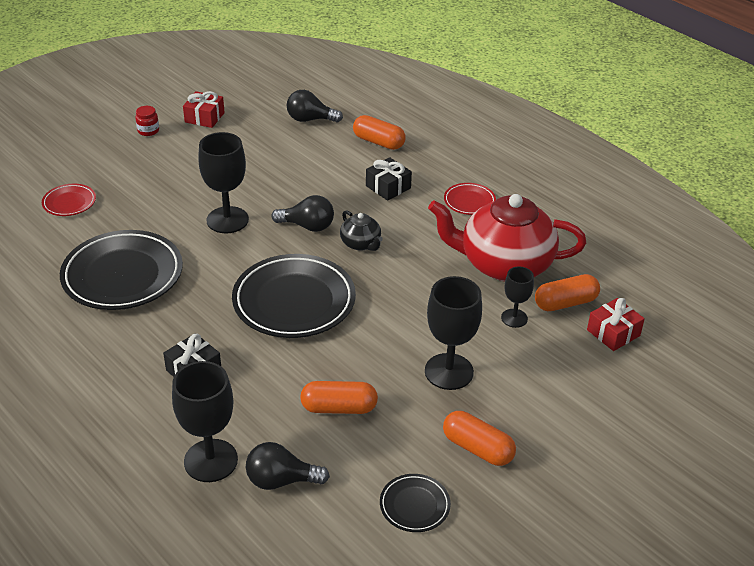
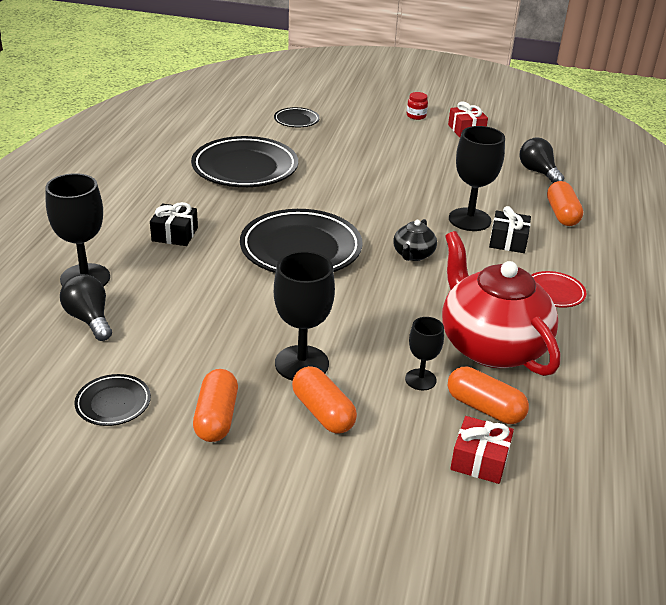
camera: 55 degrees right, 5 degrees down
red plate [42,184,96,216] -> black plate [274,107,320,127]
black goblet [198,132,249,233] -> black goblet moved to [449,126,505,231]
black light bulb [272,195,334,232] -> none
orange capsule [300,381,378,414] -> orange capsule moved to [292,366,357,434]

